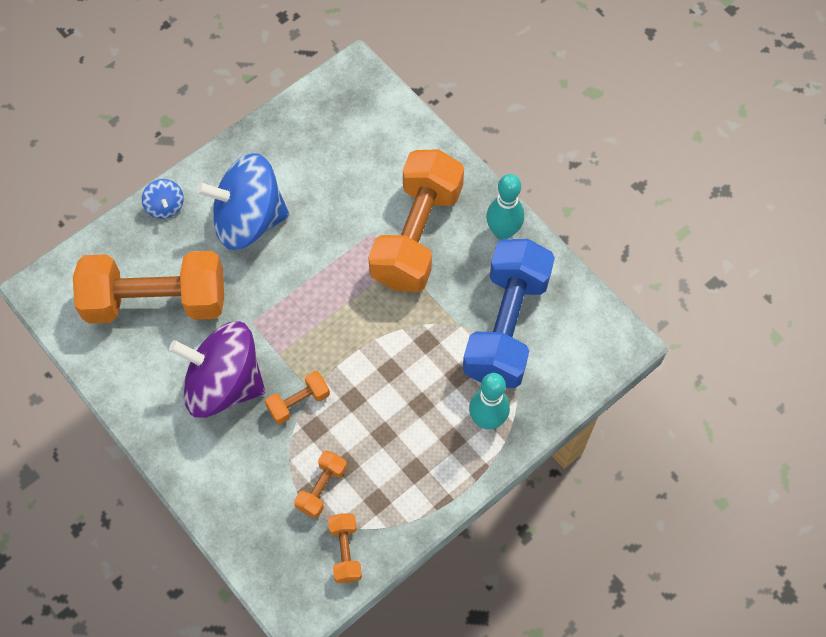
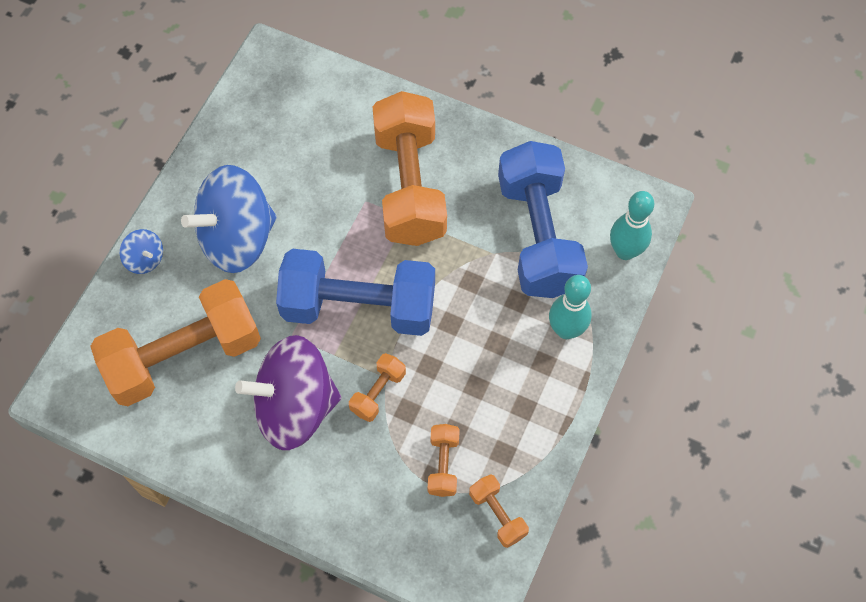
camera: 25 degrees left, 0 degrees up
turquoise bowling pin [486,174,524,240] -> turquoise bowling pin moved to [610,191,654,260]
none -> blue dumbbell [276,249,435,336]

